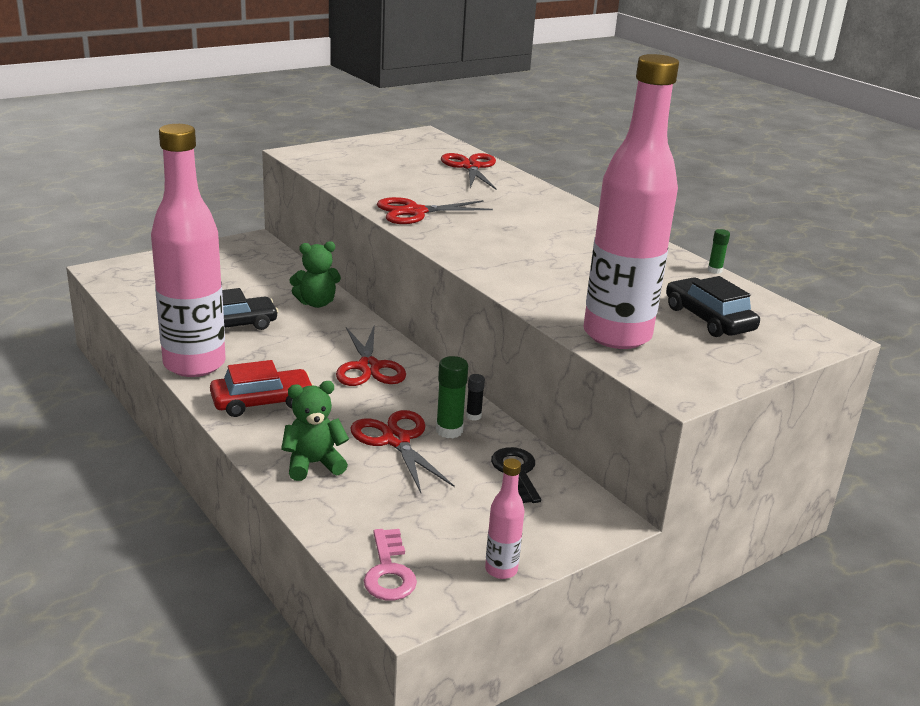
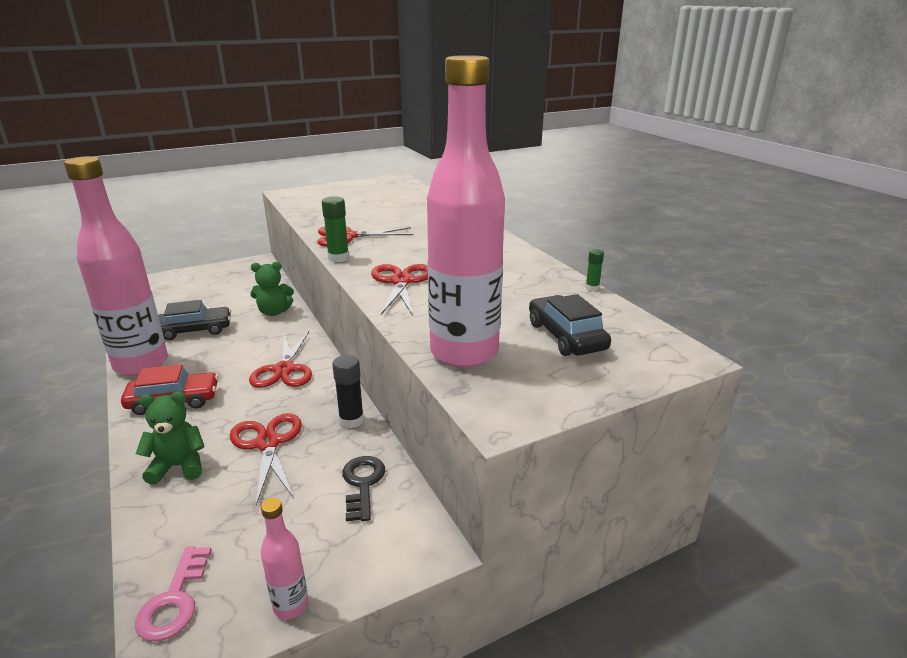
camera: 10 degrees right, 0 degrees up
green glue stick [436,356,468,438] -> green glue stick moved to [322,196,349,262]
red scissors [441,153,497,190] -> red scissors moved to [371,264,428,316]
black glue stick [466,374,485,421] -> black glue stick [332,355,364,428], size x1.71

